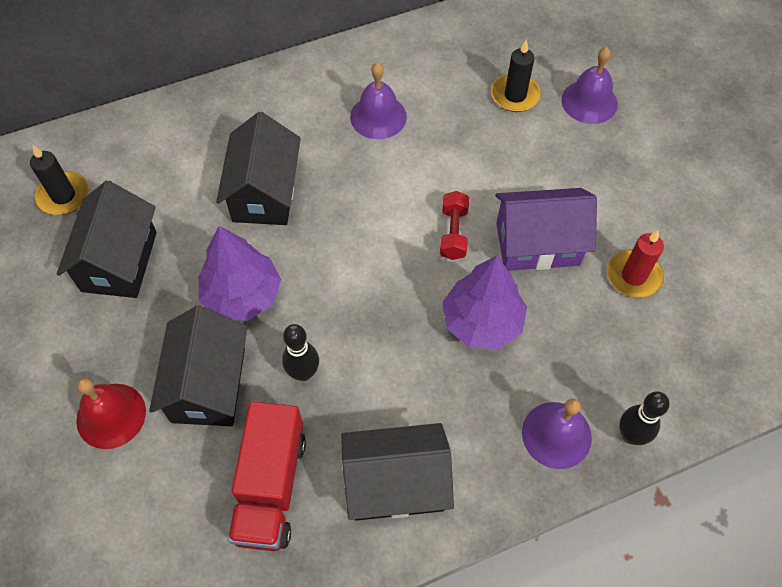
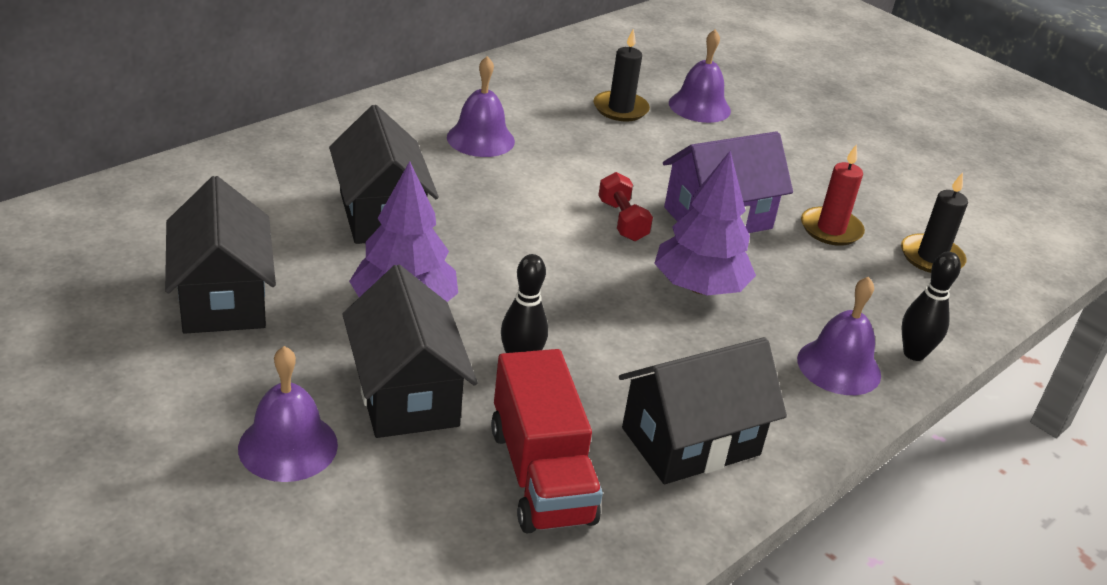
camera: 25 degrees left, 25 degrees down
black candle [30,144,89,215] -> black candle moved to [901,172,968,273]
red bell [76,378,146,449] -> purple bell [238,346,338,482]

